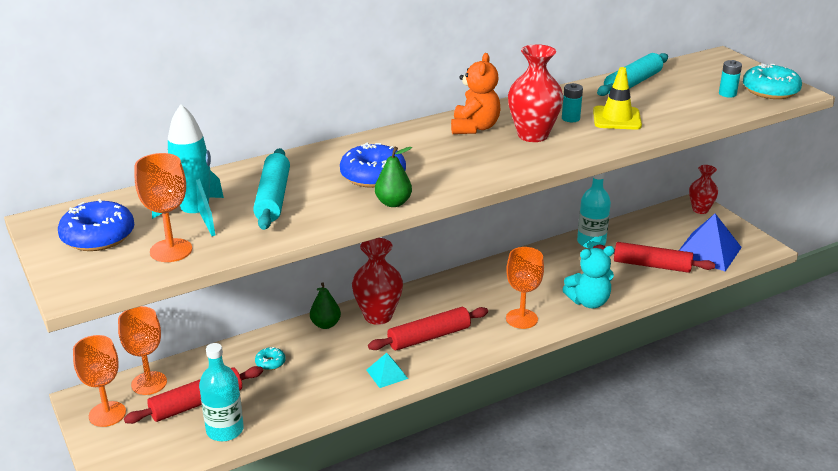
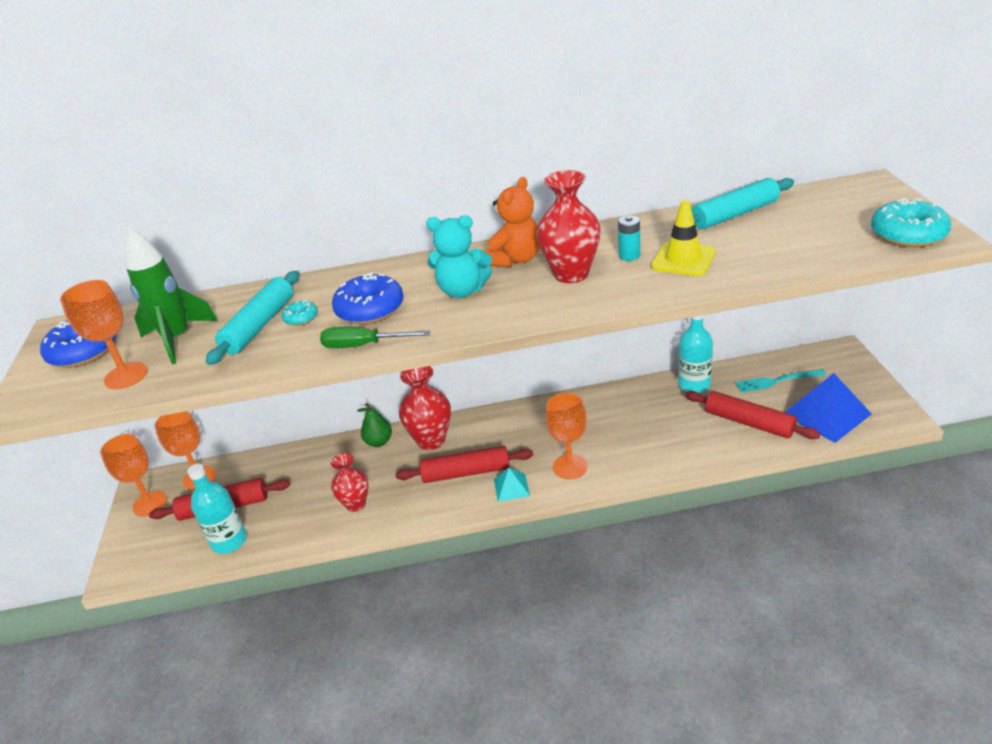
camera: 25 degrees right, 5 degrees up
turquoise rocket [152,104,224,236] -> green rocket [125,229,218,364]
turquoise donut [255,347,286,370] -> turquoise donut moved to [282,300,318,326]
turquoise pyramid [366,353,408,388] -> turquoise pyramid moved to [494,468,530,502]
green pear [375,147,412,207] -> green screwdriver [320,327,431,348]
turquoise teddy bear [562,246,615,308] -> turquoise teddy bear moved to [426,215,492,298]
red vase [689,165,718,214] -> red vase moved to [331,453,368,512]
turquoise battery [719,60,742,97] -> none
none -> turquoise fork [736,369,826,392]

